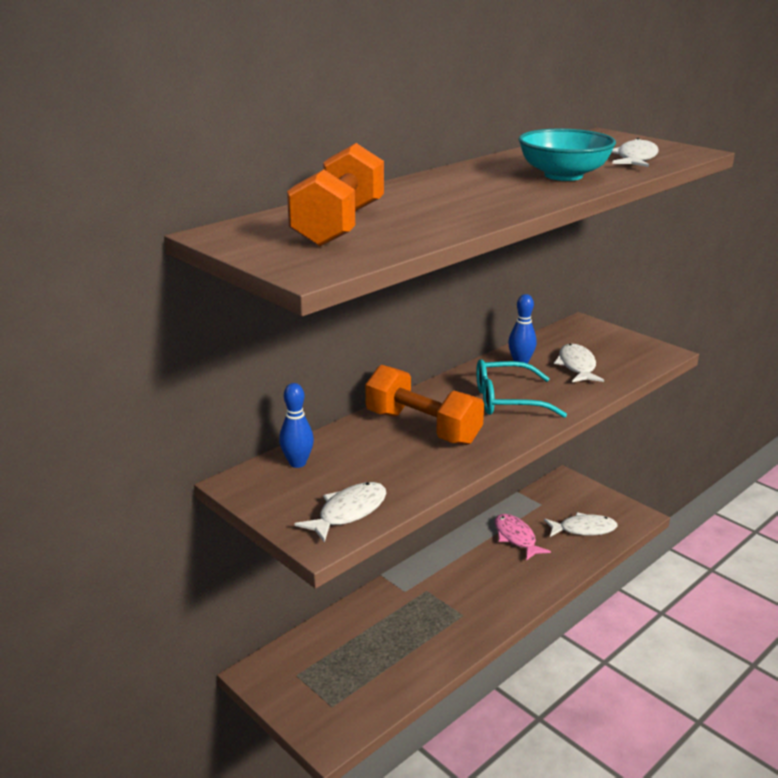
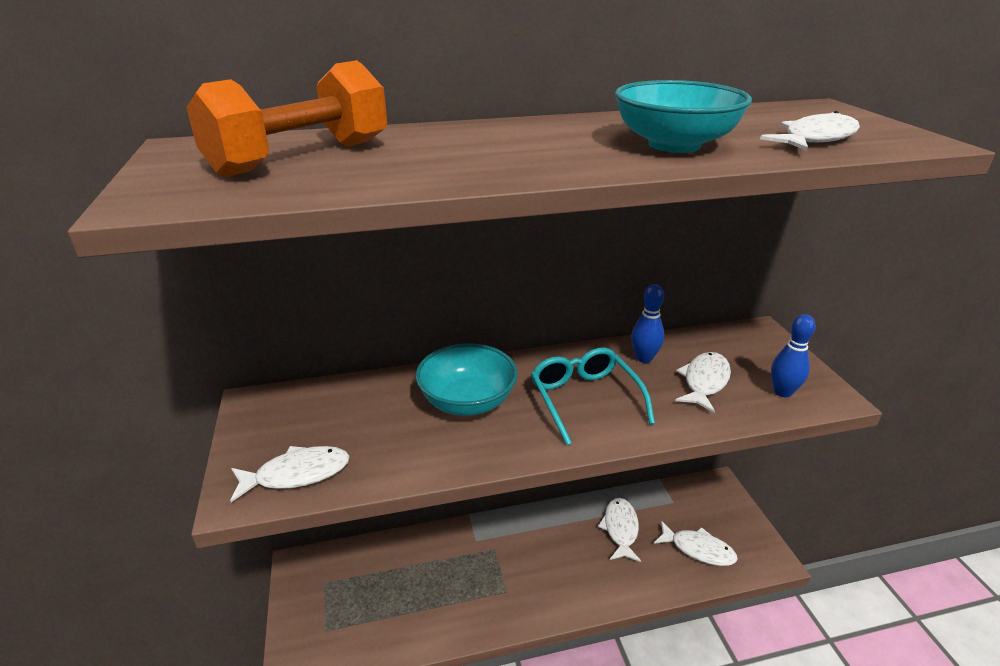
camera: 30 degrees right, 5 degrees up
blue bowling pin [279,383,314,468] -> blue bowling pin moved to [771,314,816,398]
orange dumbbell [365,365,484,445] -> turquoise bowl [416,343,518,416]
turquoise glasses [476,359,567,418] -> turquoise glasses turned 45 degrees clockwise [531,347,655,445]
pink fish [495,514,551,561] -> white fish [598,498,641,562]

